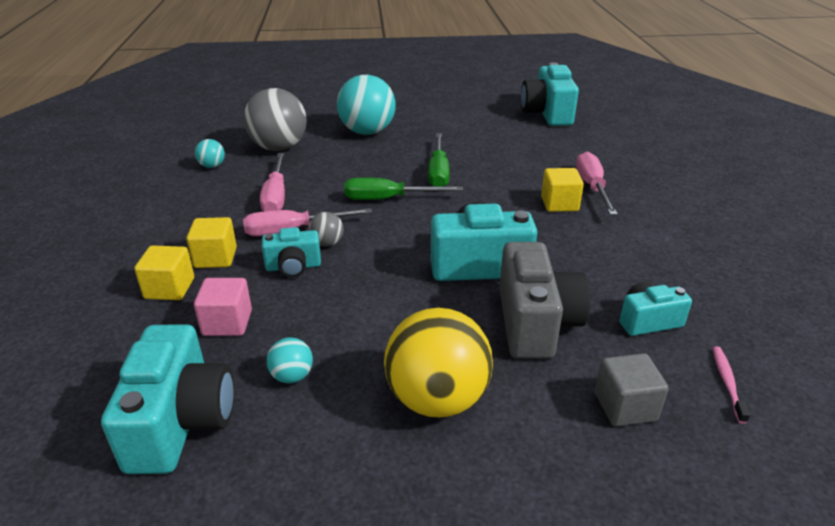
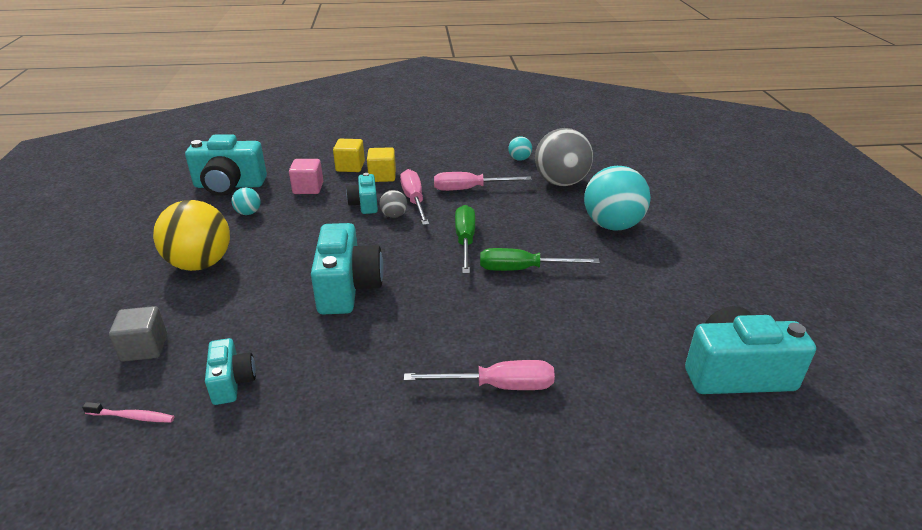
camera: 90 degrees right, 0 degrees up
grey camera [499,242,590,359] -> none
yellow cube [541,168,584,212] -> none

